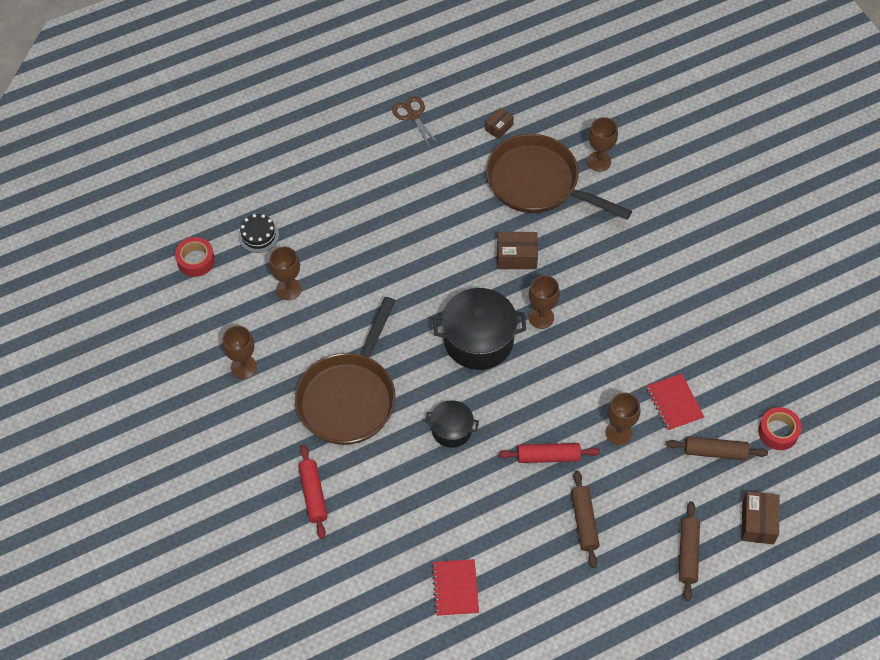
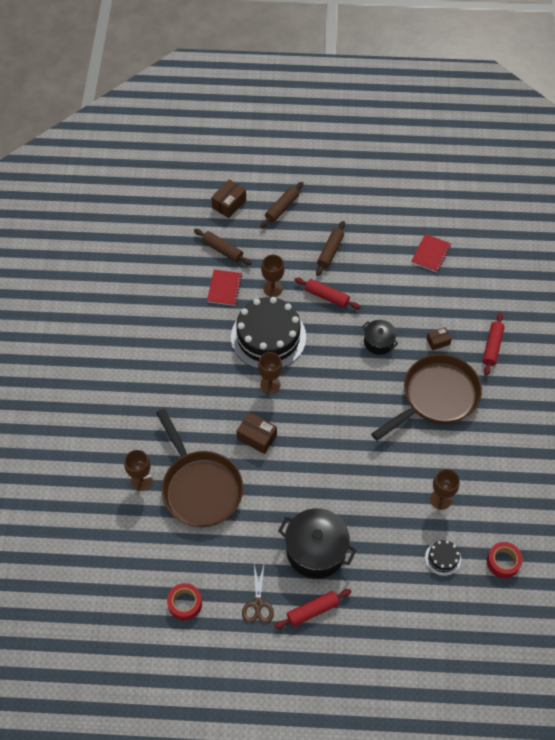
camera: 150 degrees left, 0 degrees up
brown goblet [222,326,257,379] -> none
black pot [433,288,526,370] -> black pot moved to [278,508,357,579]
brown box [485,108,514,139] -> brown box moved to [427,327,452,351]
red tape [758,407,802,450] -> red tape moved to [167,583,202,621]
none -> black cake [231,297,306,369]
none -> red rolling pin [274,589,352,629]

